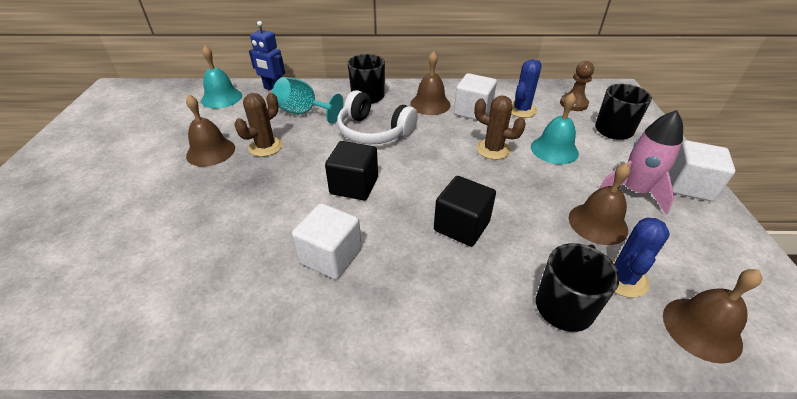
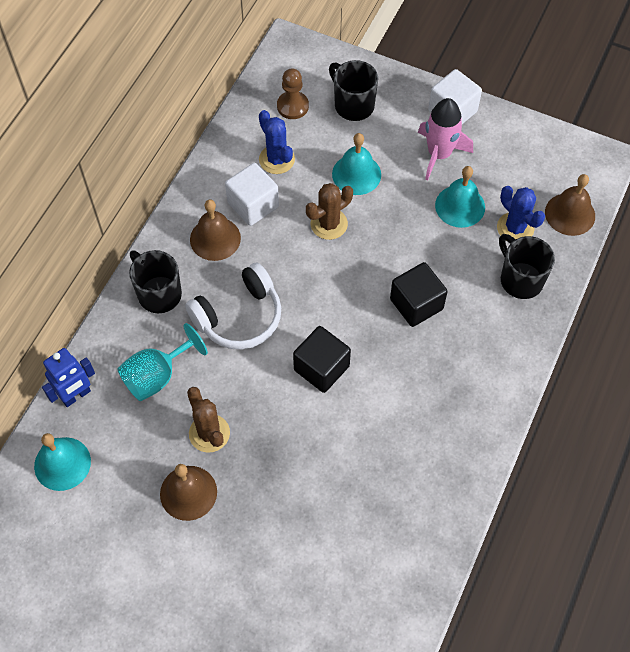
camera: 65 degrees left, 20 degrees up
white cube [292,203,362,279] -> none
brown bell [569,163,630,245] -> turquoise bell [435,166,485,228]

